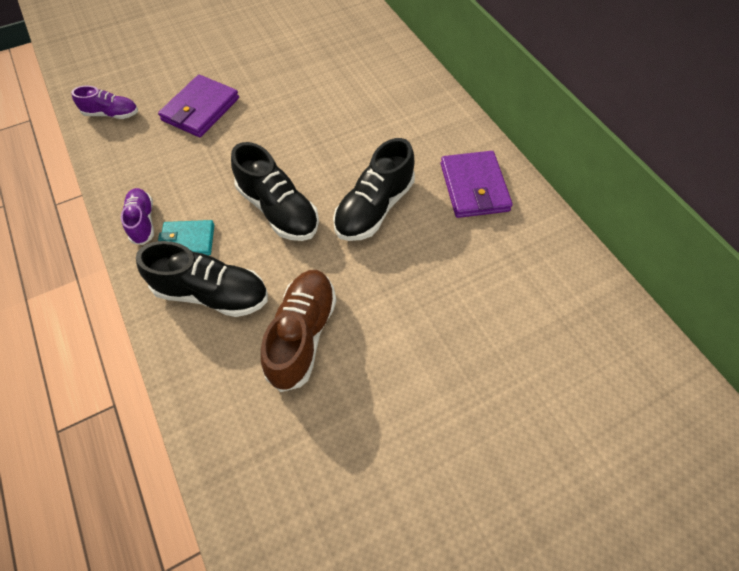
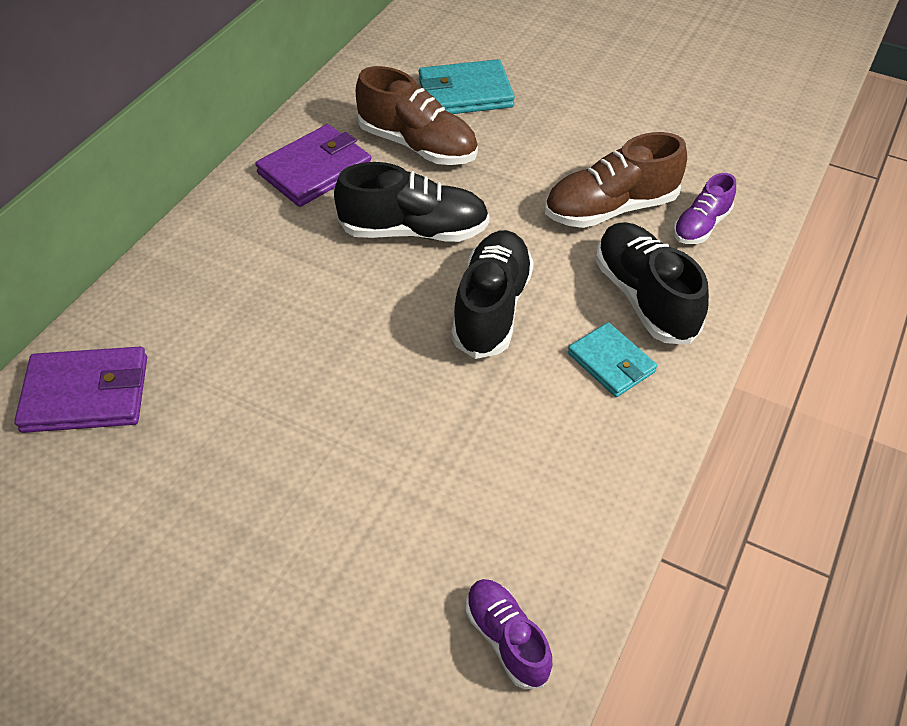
camera: 125 degrees left, 10 degrees down
purple shoe [121,188,154,245] -> purple shoe moved to [673,173,736,244]
purple wallet [158,75,239,137] -> purple wallet moved to [14,347,147,433]
none -> brown shoe [356,66,478,165]
none -> turquoise wallet [419,59,515,114]

